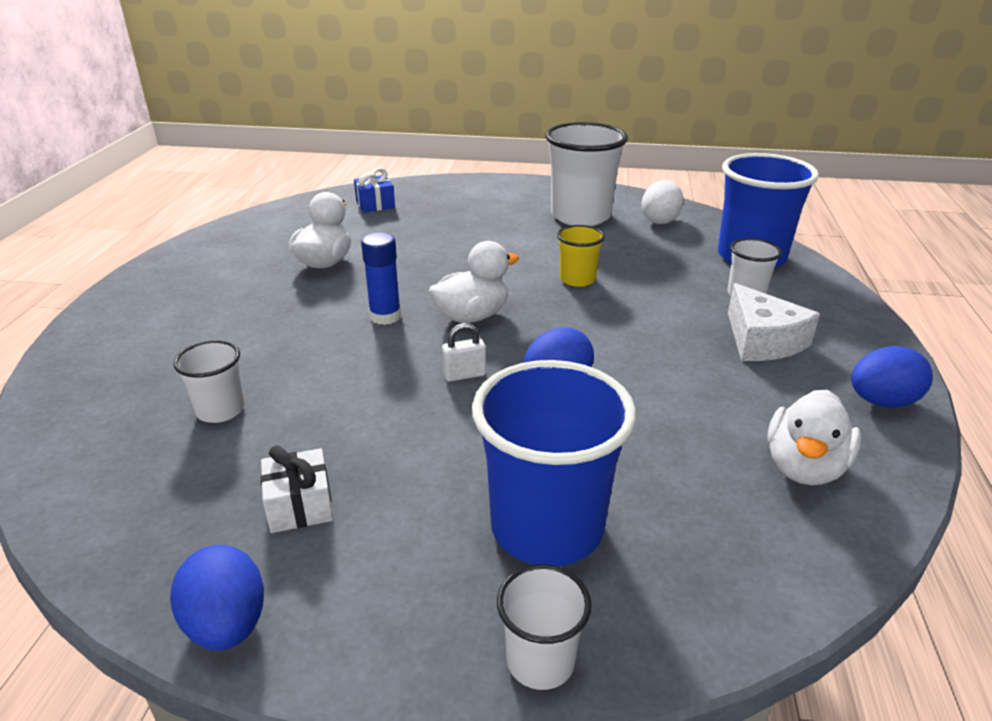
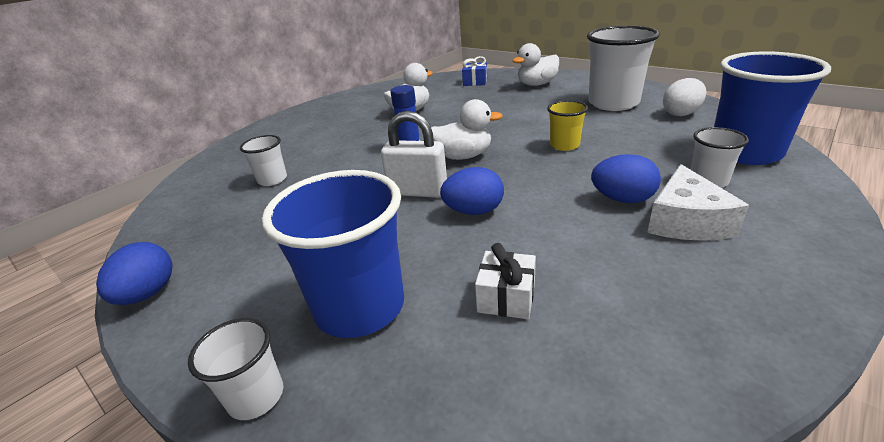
camera: 35 degrees right, 0 degrees up
white gift [261,445,333,533] -> white gift moved to [475,243,536,319]
white padlock [442,323,486,382] -> white padlock [381,111,447,198], size x1.87
white duck [767,390,862,485] -> white duck moved to [513,43,559,86]
blue egg [851,346,933,408] -> blue egg moved to [591,154,661,203]

